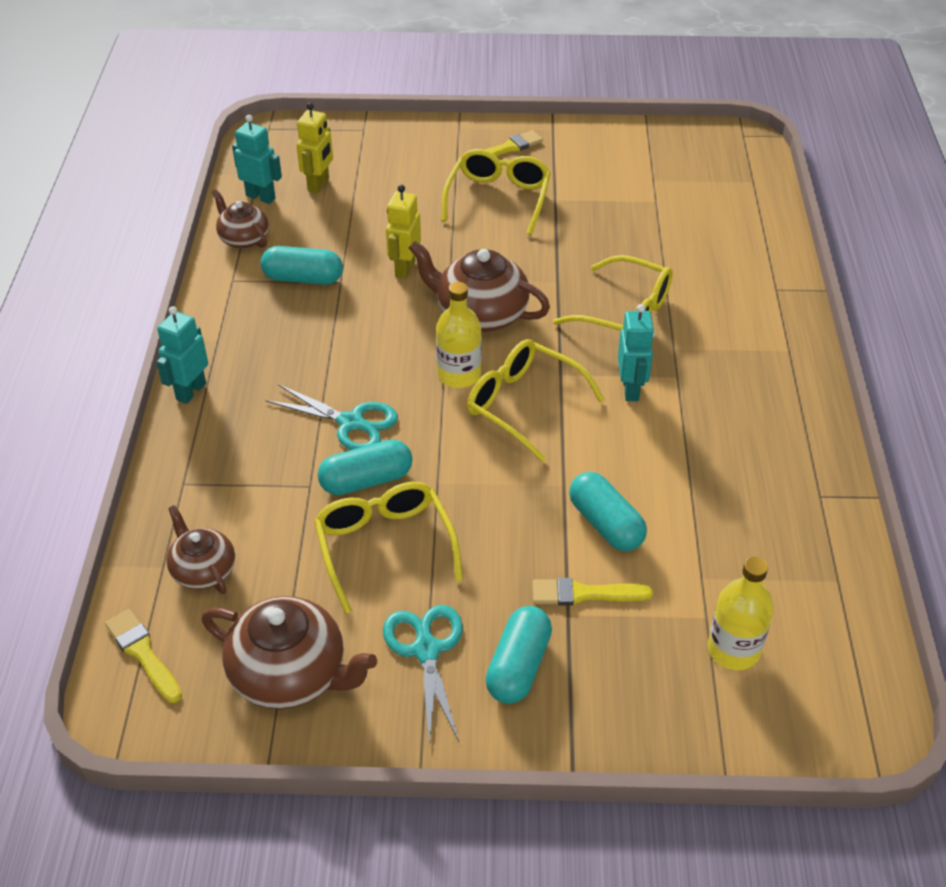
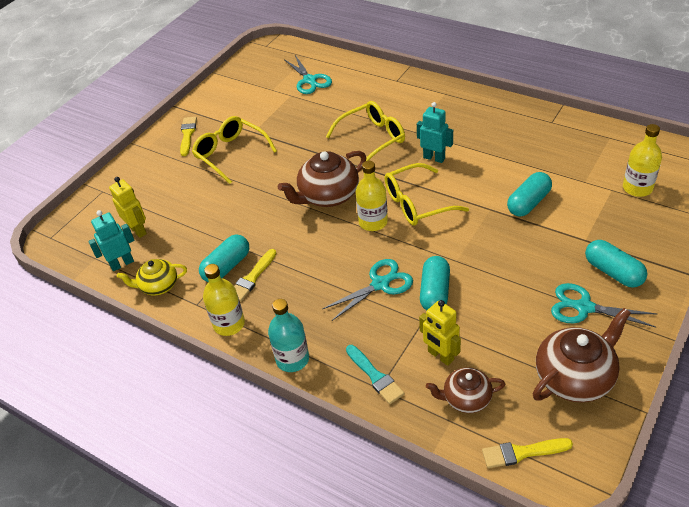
camera: 55 degrees left, 0 degrees up
turquoise robot [157,306,208,404] -> turquoise bottle [268,299,309,372]
brown teapot [212,189,269,249] -> yellow teapot [117,259,187,296]
yellow glasses [314,482,463,614] -> none
yellow robot [386,185,421,279] -> yellow robot moved to [419,300,461,366]
yellow brush [533,578,653,605] -> yellow brush moved to [234,249,276,302]
turquoise capsule [569,472,647,551] -> turquoise capsule turned 45 degrees counterclockwise [507,172,552,216]
none -> yellow bottle [203,264,245,336]
none -> turquoise scissors [284,55,332,94]
none -> turquoise brush [346,345,404,404]

